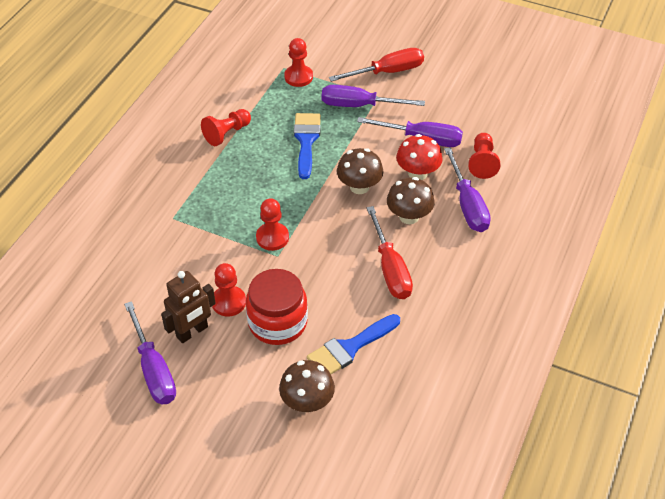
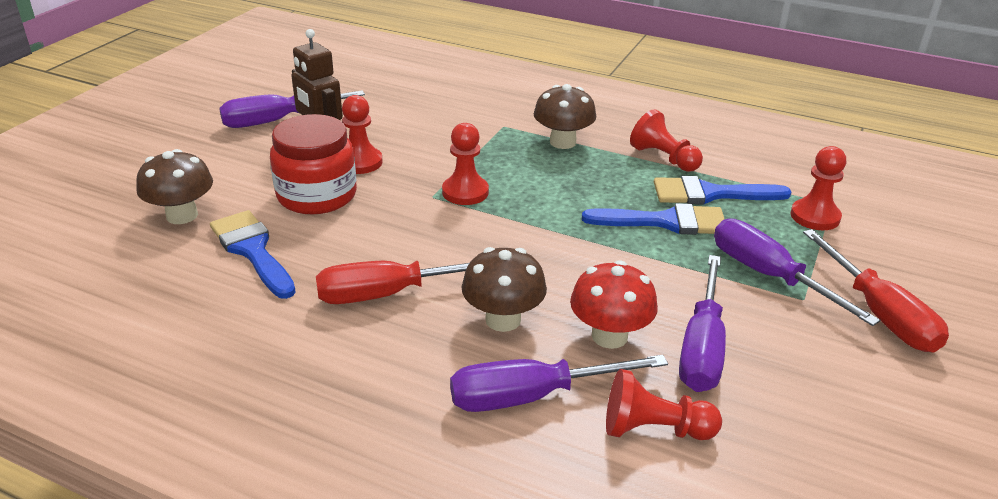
camera: 90 degrees right, 15 degrees down
purple screwdriver [322,85,425,107] -> purple screwdriver turned 45 degrees counterclockwise [714,219,881,326]
brown mushroom [337,148,383,194] -> brown mushroom moved to [534,84,596,149]
none -> blue brush [654,176,791,204]

